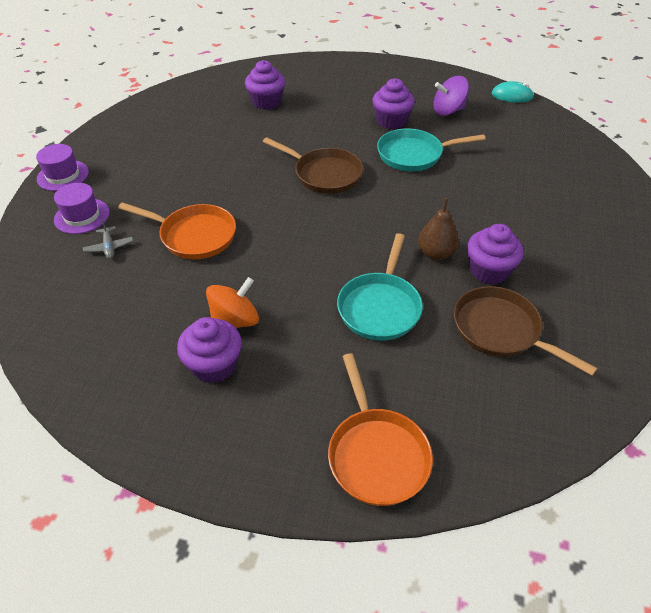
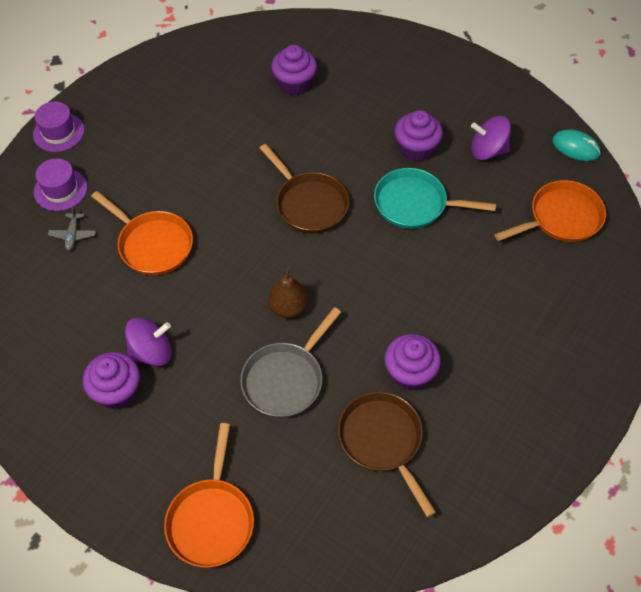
camera: 20 degrees right, 10 degrees up
orange spinning top [206,277,259,328] -> purple spinning top [125,317,172,366]
turquoise pan [337,233,423,341] -> grey pan [240,307,341,418]
brown pear [418,198,459,260] -> brown pear moved to [268,267,308,318]
none -> orange pan [494,180,606,242]

